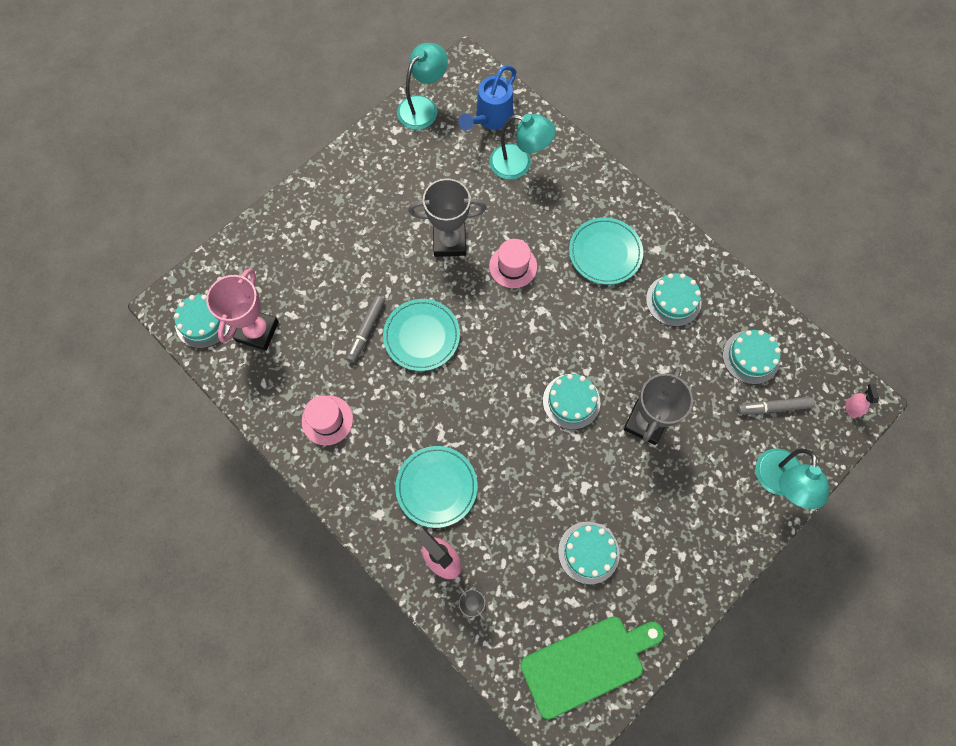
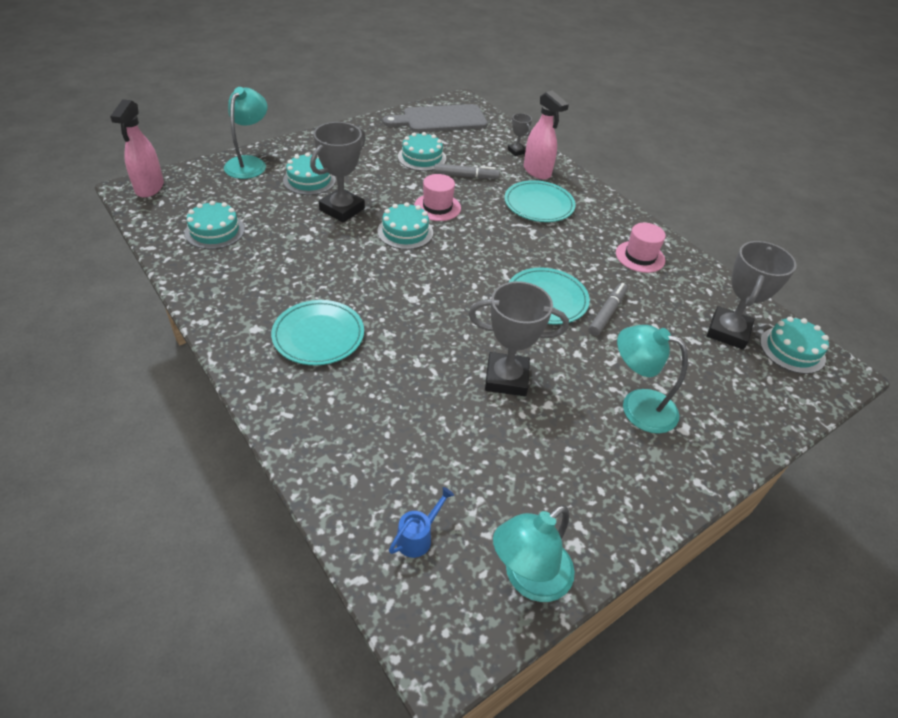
camera: 175 degrees left, 25 degrees down
pink trophy [206,268,279,351] -> grey trophy [707,241,796,350]
blue watering can [459,65,516,130] -> blue watering can [389,487,454,558], size x0.56
turquoise lamp [489,114,556,180] -> turquoise lamp moved to [617,325,688,434]
pink hat [489,239,537,288] -> pink hat moved to [414,174,461,221]
green cutting board [520,616,664,719] -> grey cutting board [383,104,488,132]
turquoise cake [646,273,702,326] -> turquoise cake moved to [283,153,336,195]
grey marker [737,397,815,415] -> grey marker moved to [434,163,500,179]
pink spray bottle [845,384,879,418] -> pink spray bottle [110,99,164,197], size x1.97

